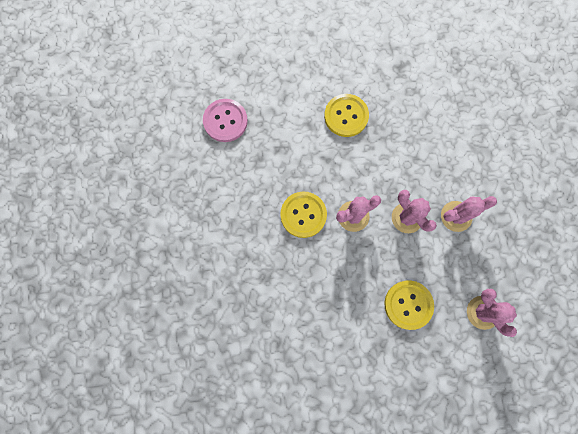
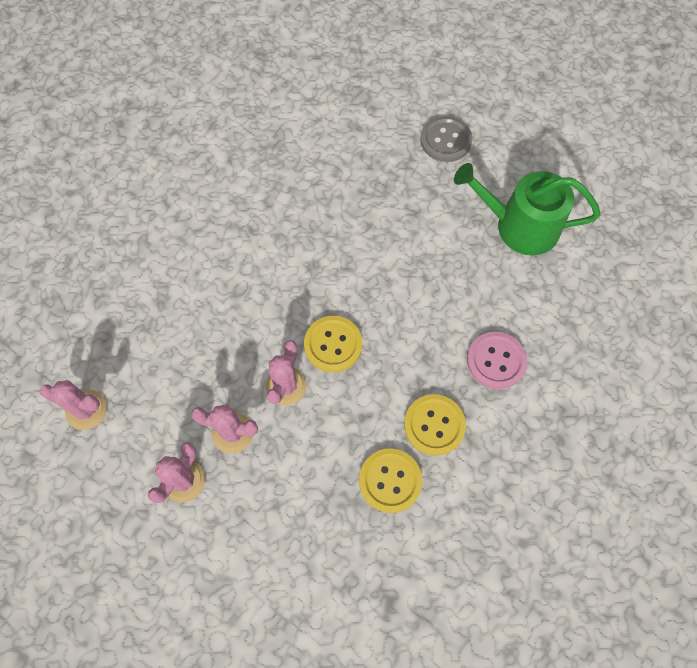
camera: 135 degrees right, 10 degrees down
yellow button [384,281,434,330] -> yellow button moved to [404,394,466,456]
none -> grey button [420,116,472,162]
none -> green watering can [454,163,600,255]

